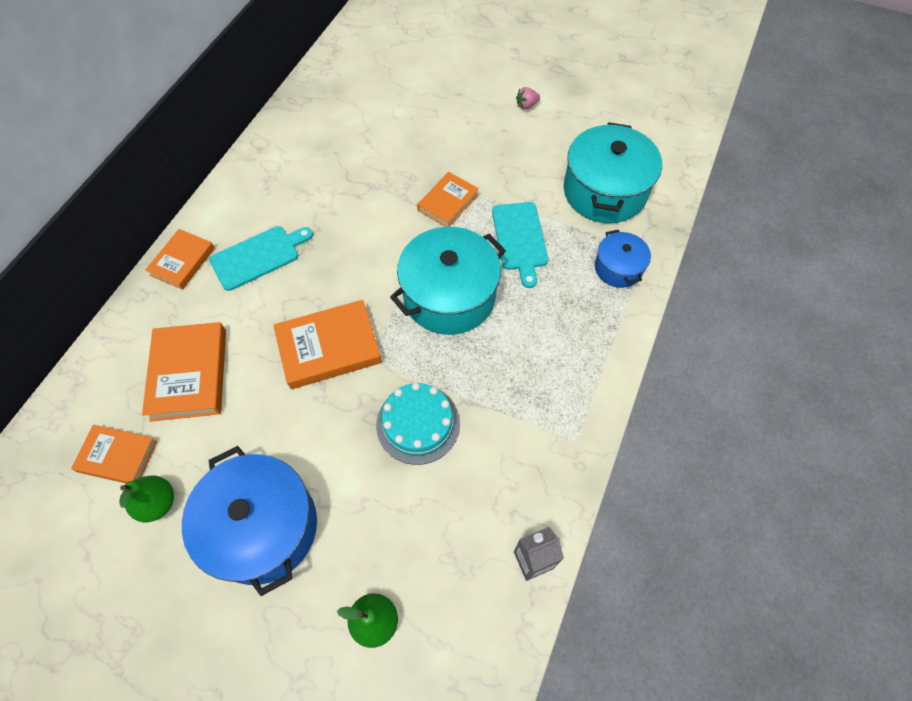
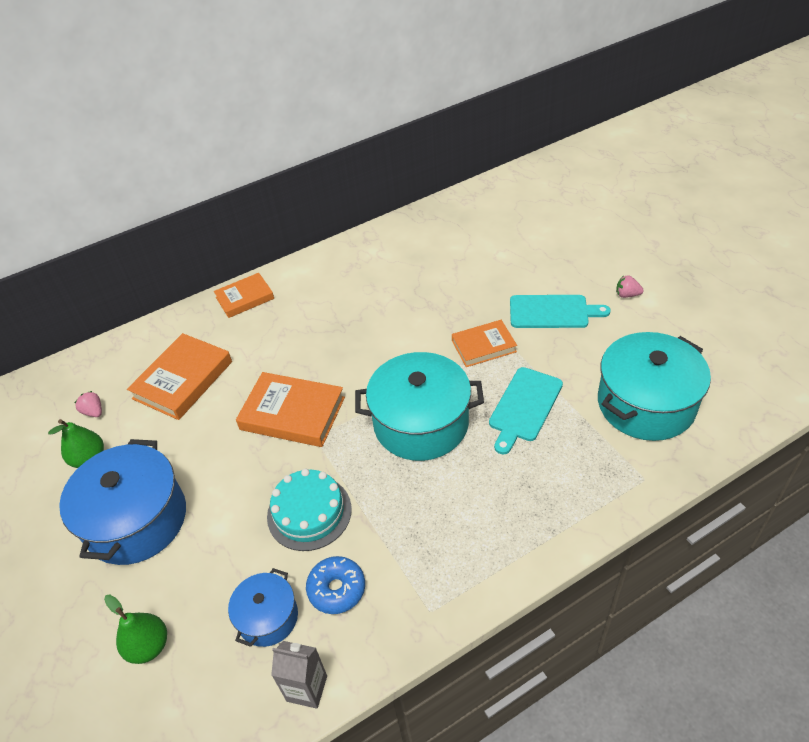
camera: 40 degrees right, 15 degrees down
orange book [71,425,157,483] -> pink strawberry [75,391,102,417]
turquoise cutting board [209,226,313,291] -> turquoise cutting board moved to [510,295,611,328]
blue pot [595,230,651,288] -> blue pot moved to [228,568,298,647]
none -> blue donut [306,556,365,614]

